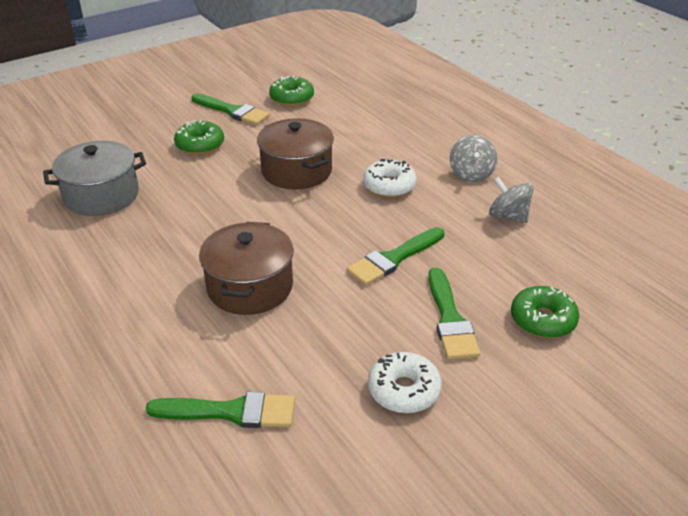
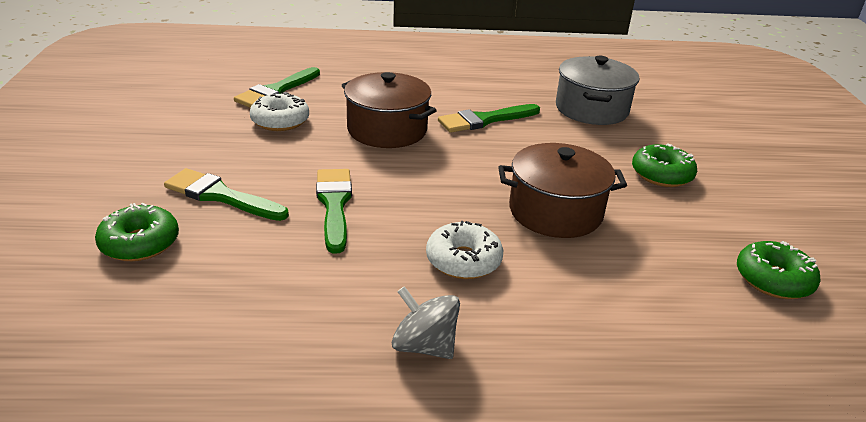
camera: 120 degrees right, 5 degrees down
green brush [191,93,270,125] -> green brush moved to [438,104,540,133]
white donut [368,352,442,413] -> white donut moved to [250,92,309,131]
grey spinning top [489,177,534,223] -> none

